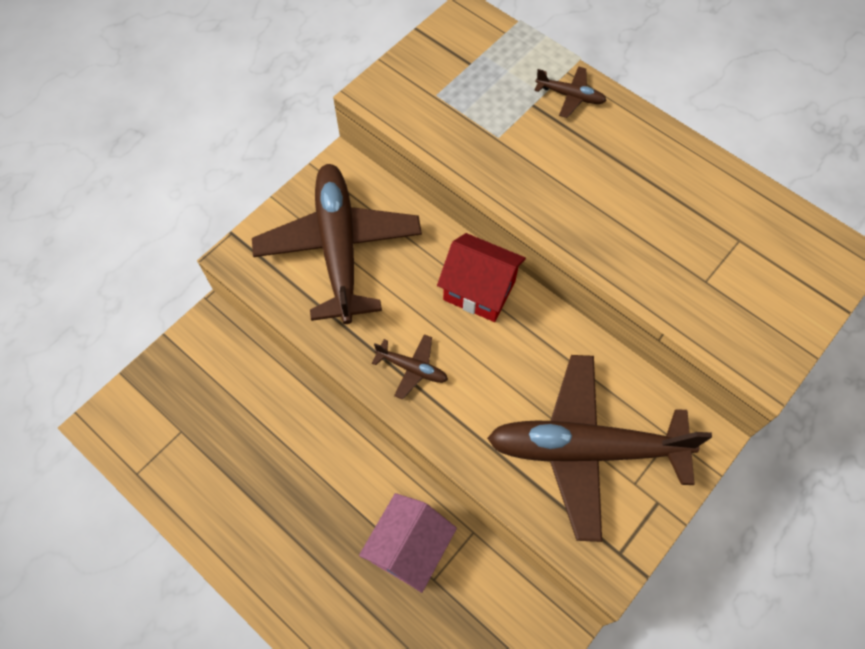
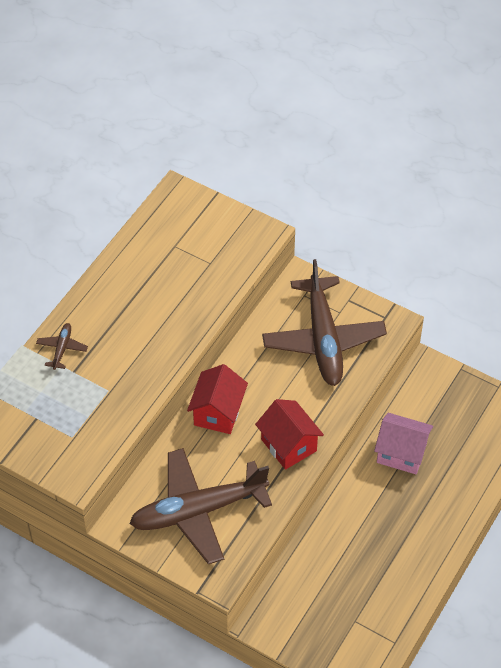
camera: 100 degrees left, 10 degrees down
brown plane [372,334,448,400] -> red house [255,399,324,470]

